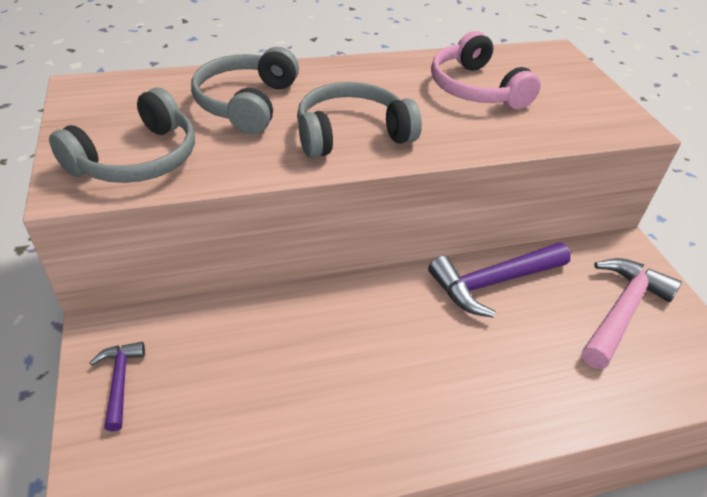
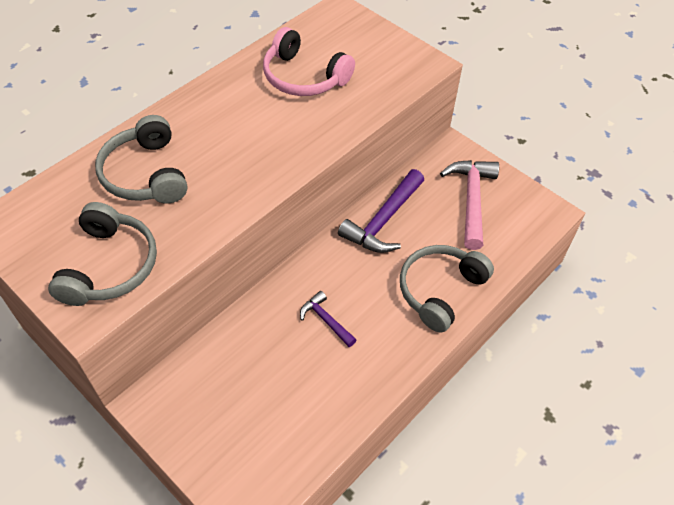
camera: 30 degrees left, 10 degrees up
purple hammer [90,342,145,432] -> purple hammer moved to [300,291,356,347]
grey headphones [297,82,422,158] -> grey headphones moved to [400,245,494,333]

